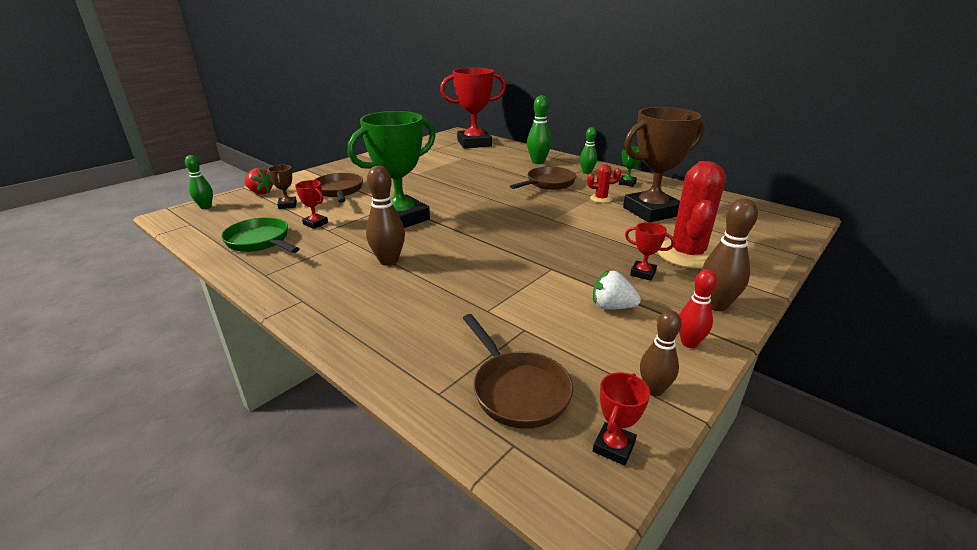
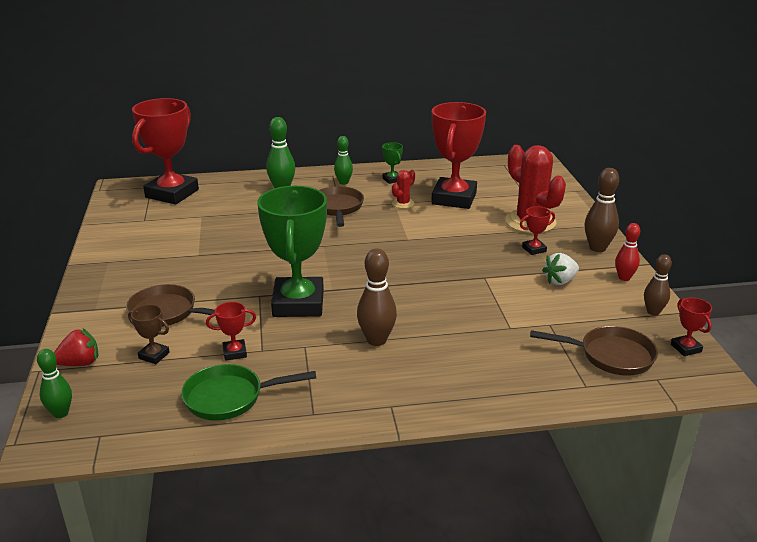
camera: 50 degrees left, 0 degrees up
brown trophy [623,107,704,222] -> red trophy [431,102,486,209]

